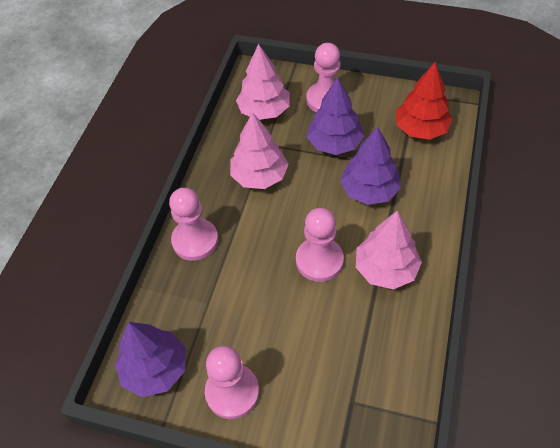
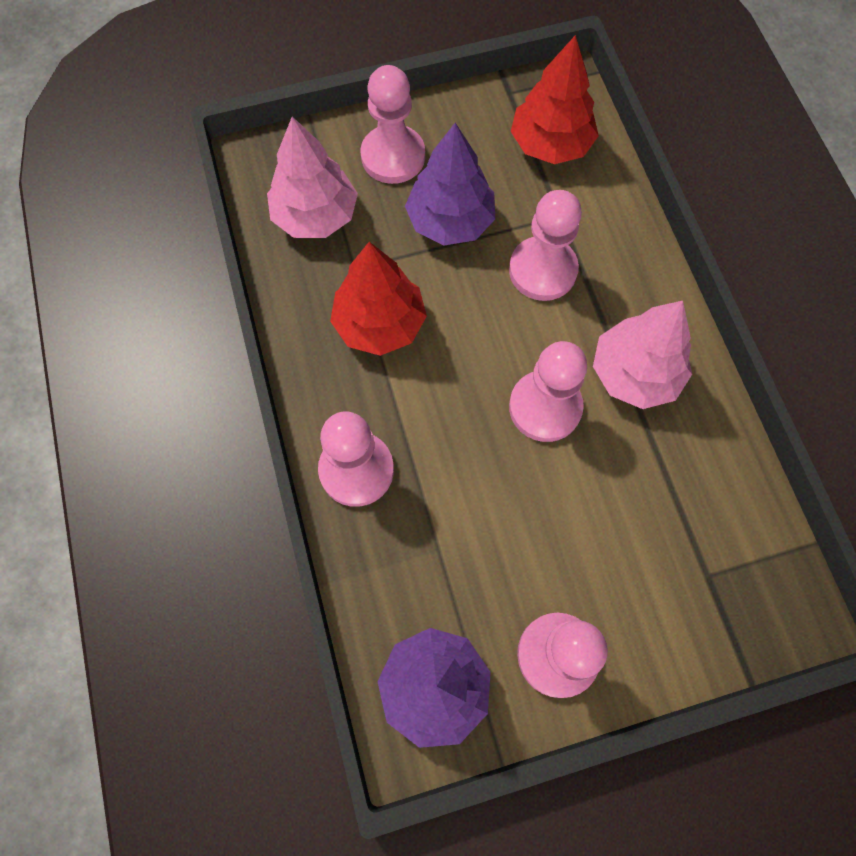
camera: 35 degrees left, 15 degrees up
pink tree [230,112,288,189] -> red tree [330,242,427,356]
purple tree [340,126,401,205] -> pink pawn [509,190,582,301]

